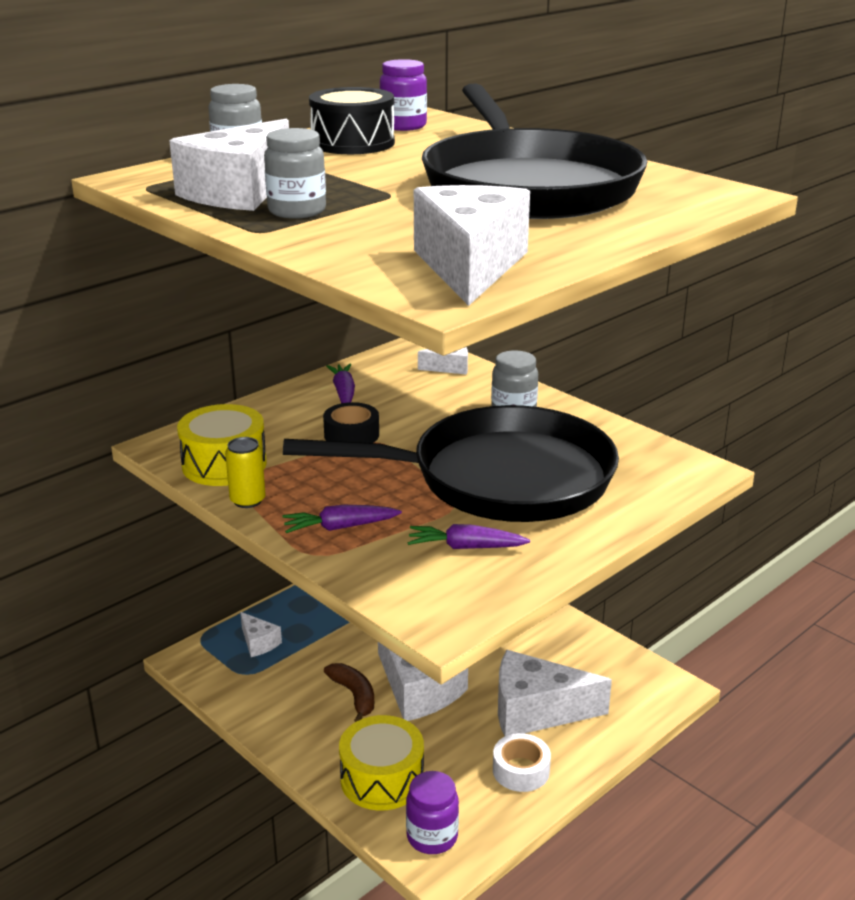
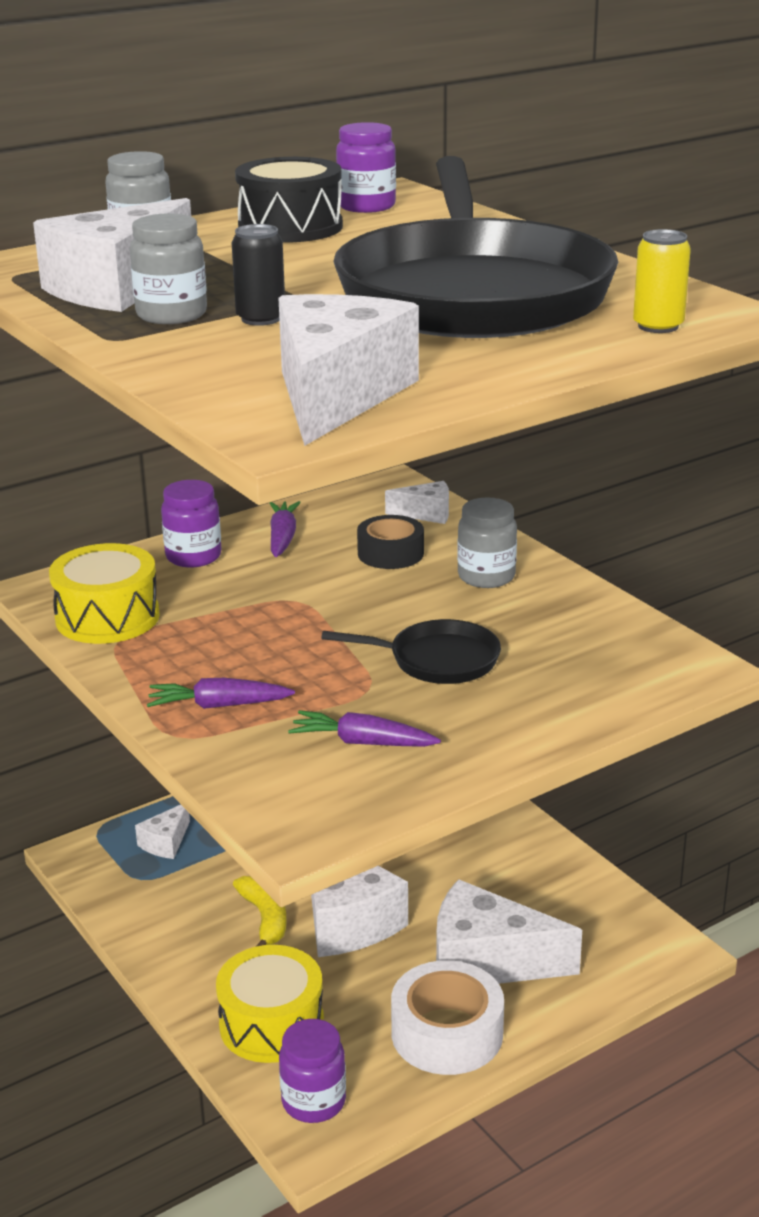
camera: 10 degrees right, 0 degrees up
yellow can [225,437,266,508] -> yellow can moved to [633,229,691,333]
white cheese [240,612,282,657] -> white cheese turned 60 degrees clockwise [135,805,190,859]
black pan [283,405,619,522] -> black pan [321,619,501,684], size x0.43
black tape [323,402,379,443] -> black tape moved to [357,515,424,569]
brown banana [324,663,374,722] -> yellow banana [233,876,287,947]
white tape [493,733,551,792] -> white tape [391,960,504,1075], size x1.54
none -> purple jar [161,480,221,567]
none -> black can [231,224,285,326]

